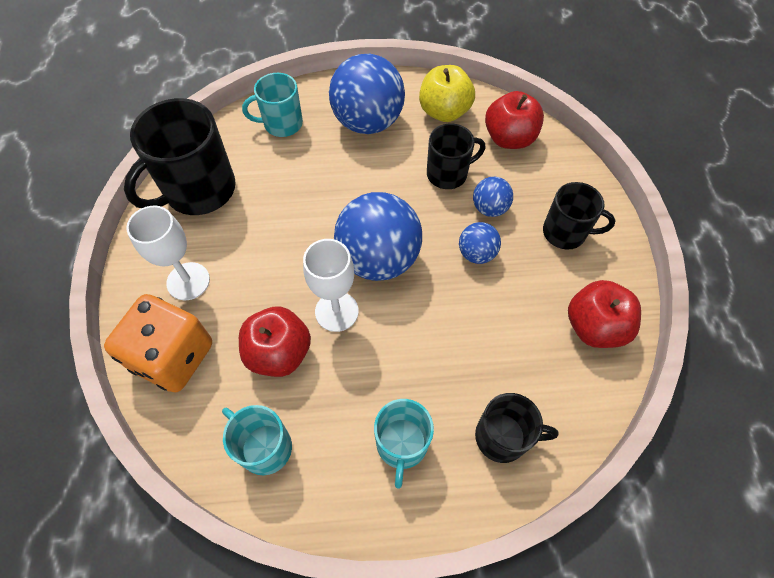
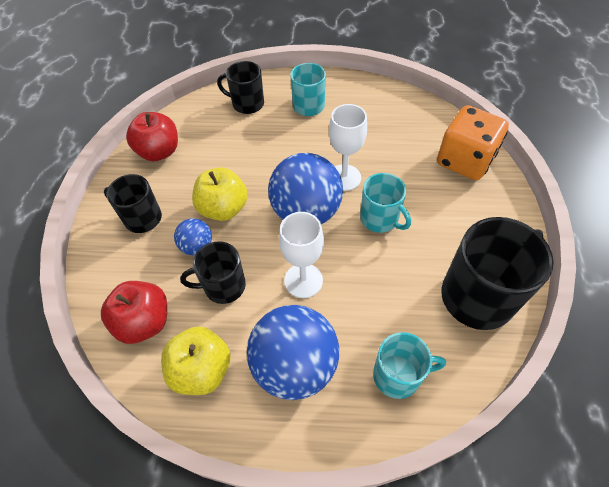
camera: 170 degrees left, 5 degrees down
white goblet [126,206,210,300] -> white goblet moved to [279,212,324,298]
turquoise mug [222,405,292,475] -> turquoise mug moved to [360,173,411,233]
red apple [239,306,311,377] -> none
blue ball [459,222,501,264] -> yellow apple [192,167,248,221]

